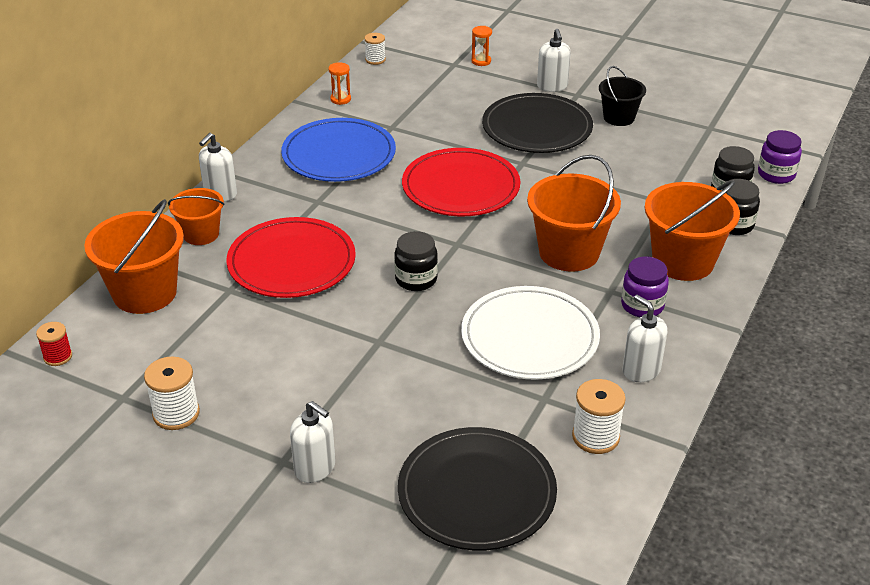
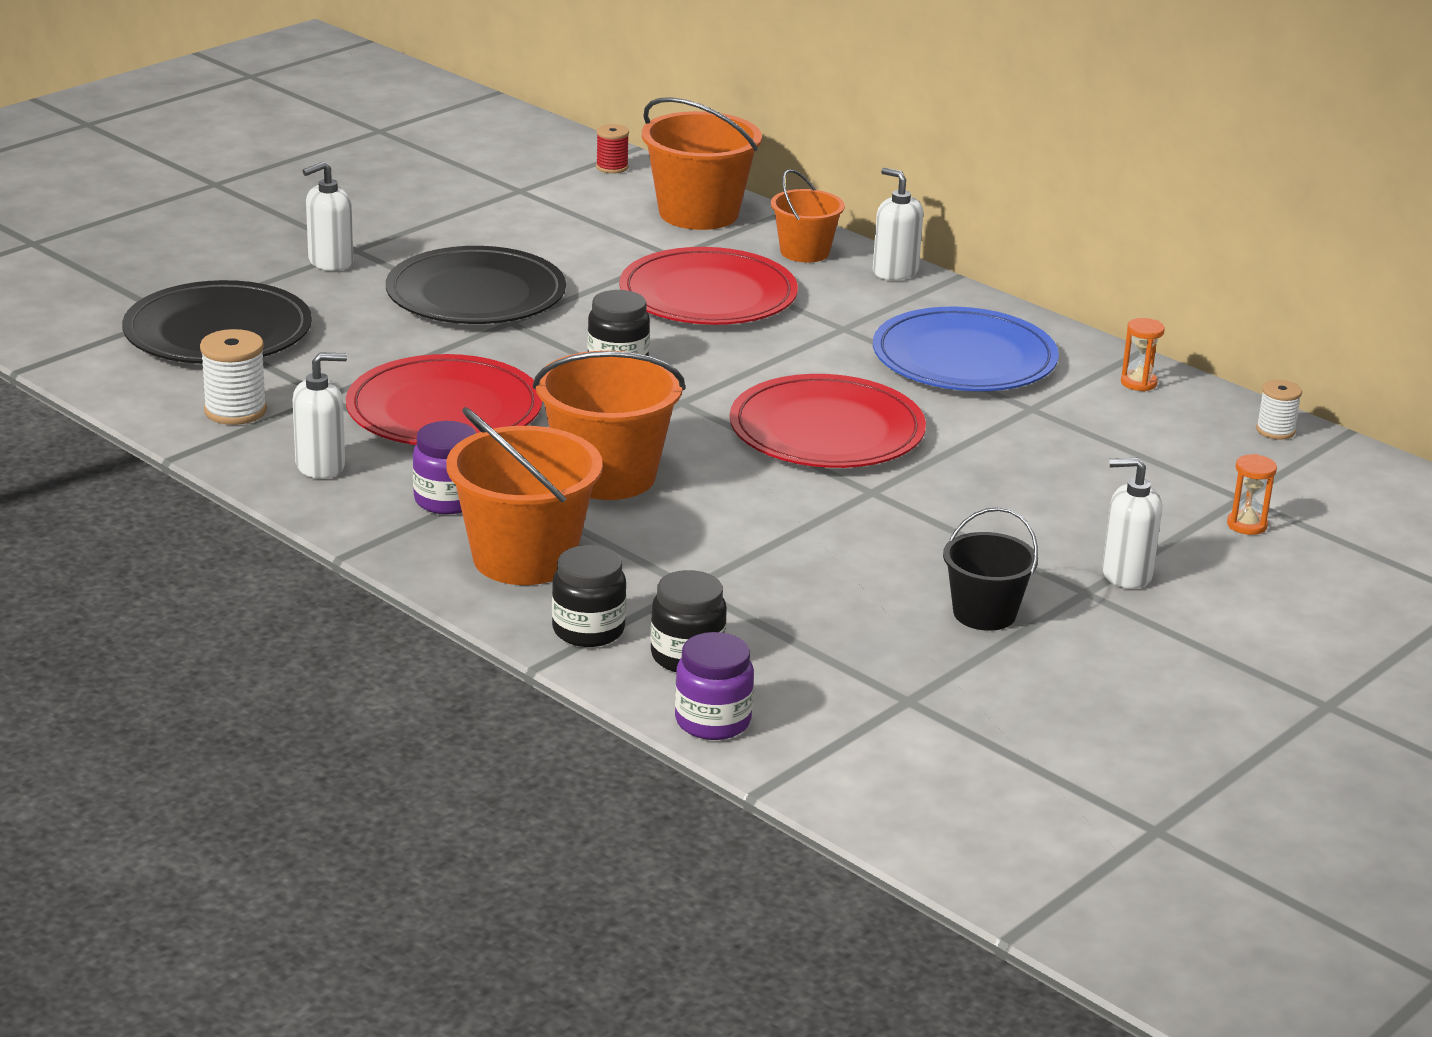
camera: 105 degrees right, 10 degrees down
white spool [144,357,200,430] -> none
white plate [461,286,600,380] -> red plate [346,354,543,445]
black plate [482,93,593,153] -> black plate moved to [386,246,566,324]

